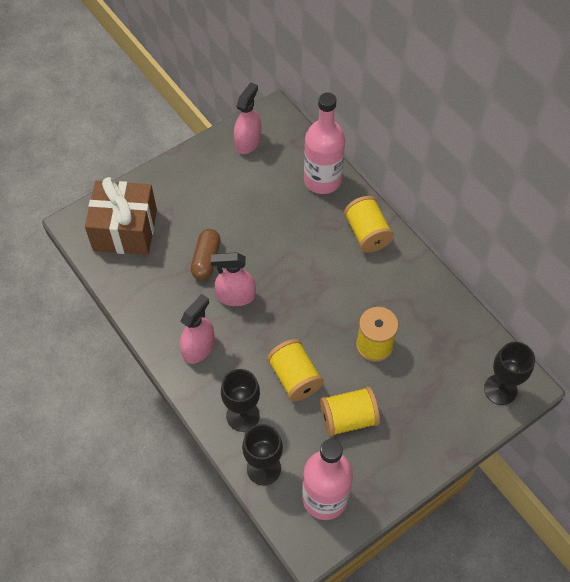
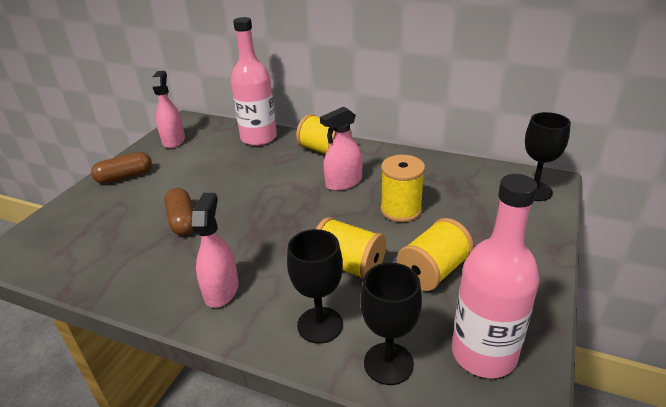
camera: 30 degrees left, 25 degrees down
brown gift [85,177,157,255] -> none
pink spray bottle [211,252,256,306] -> pink spray bottle moved to [320,107,363,191]
none -> brown capsule [91,152,152,184]

